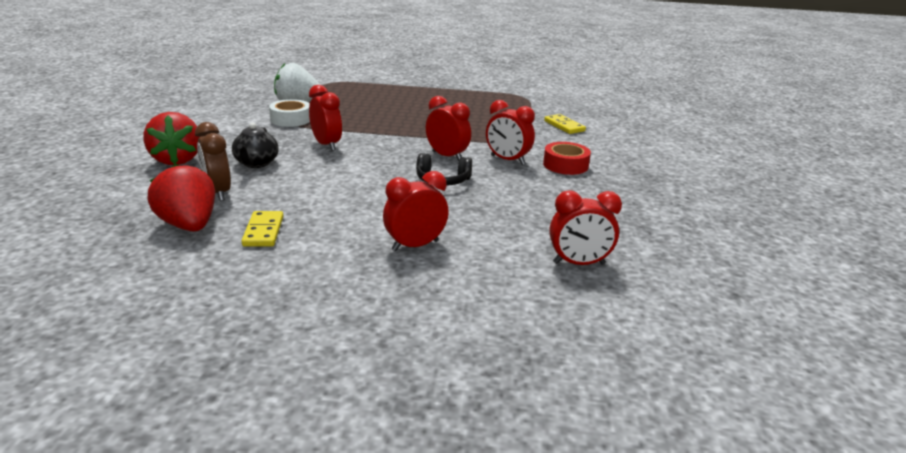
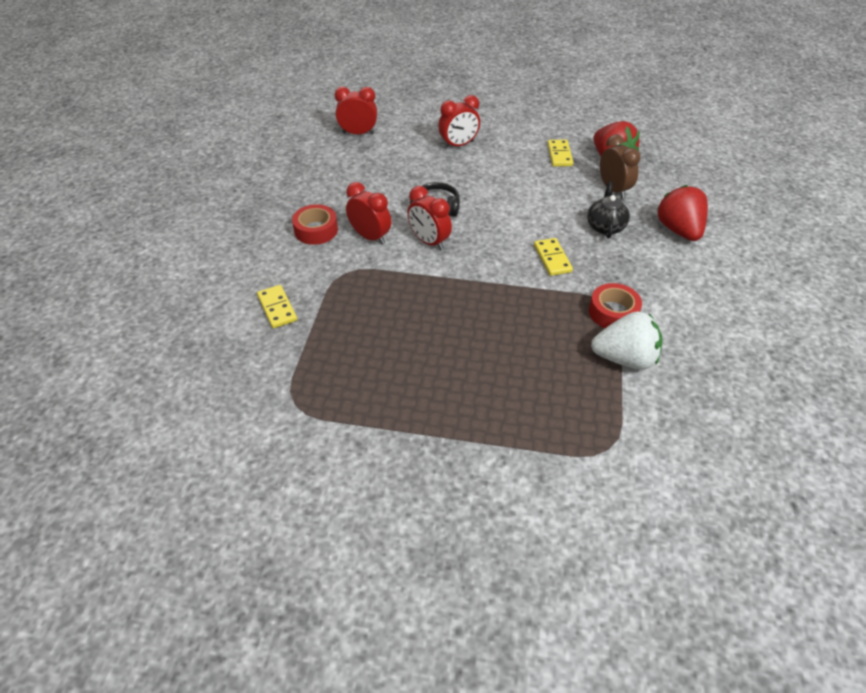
camera: 175 degrees left, 20 degrees up
white tape [269,99,310,127] -> red tape [589,283,642,328]
red clock [309,85,342,151] -> yellow domino [534,238,573,276]

